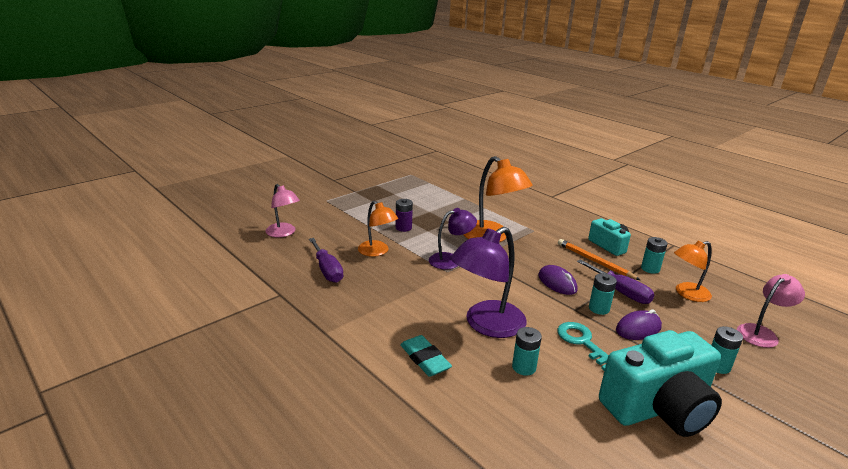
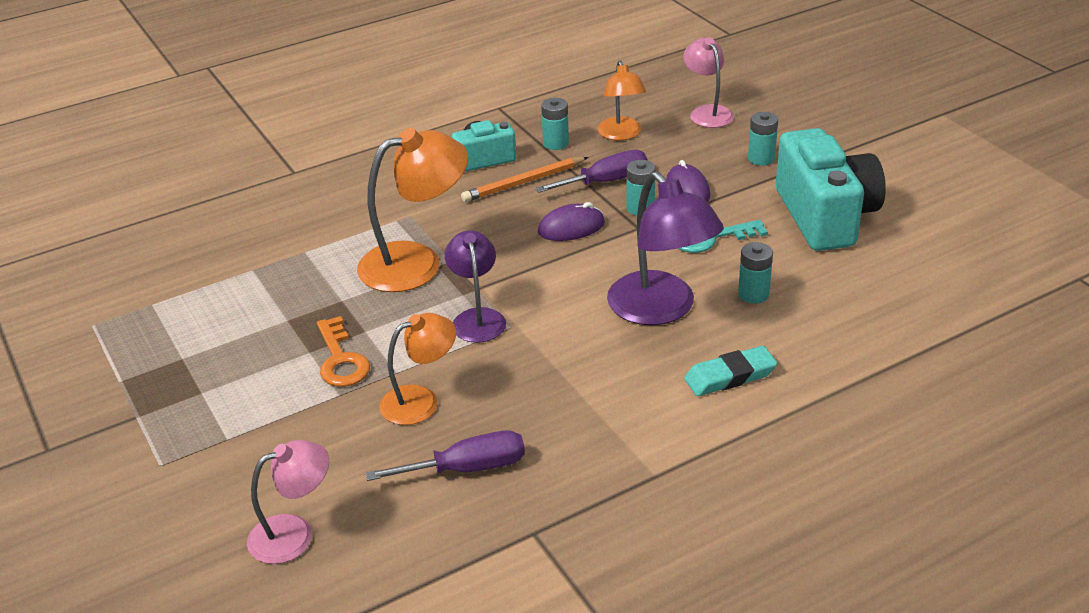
camera: 75 degrees left, 10 degrees up
purple battery [396,199,413,232] -> orange key [317,316,370,387]

